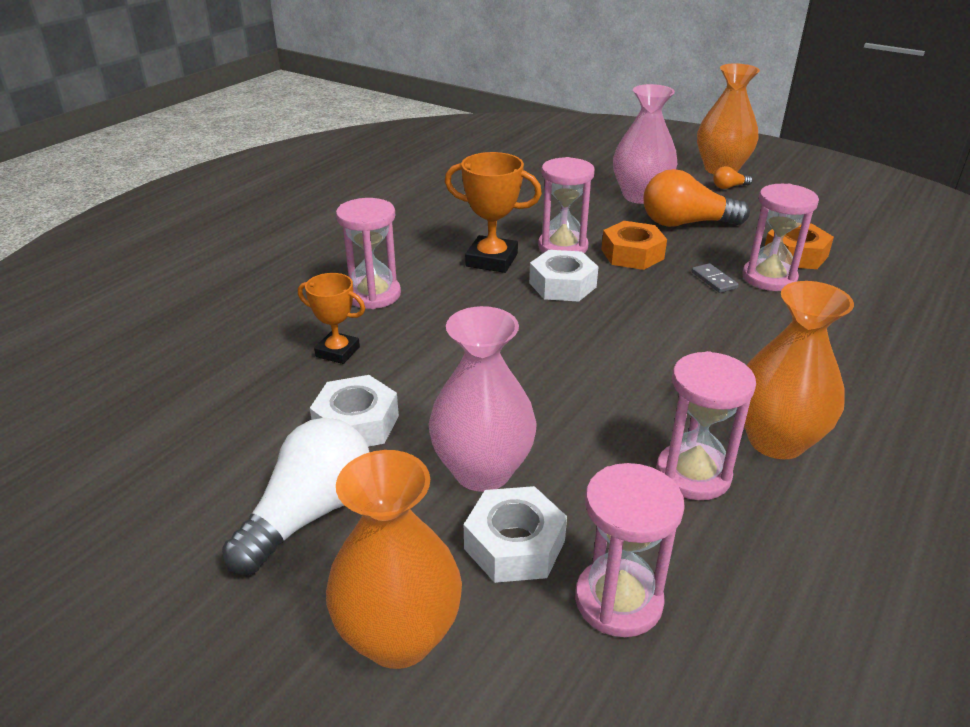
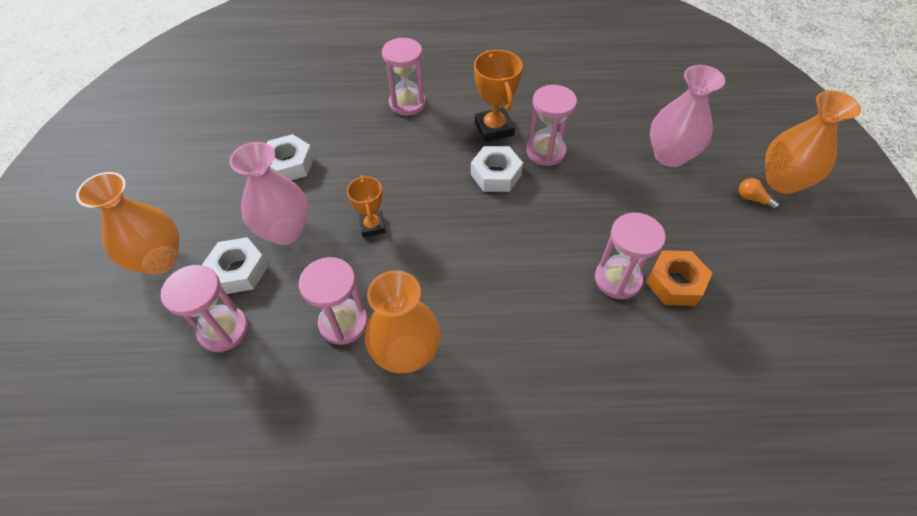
camera: 55 degrees right, 20 degrees up
white light bulb [222,418,369,574] -> none
orange trophy [298,273,365,364] -> orange trophy moved to [347,175,386,237]
orange nut [601,221,667,270] -> none
orange light bulb [643,169,750,227] -> none
grey domino [692,263,739,293] -> none

